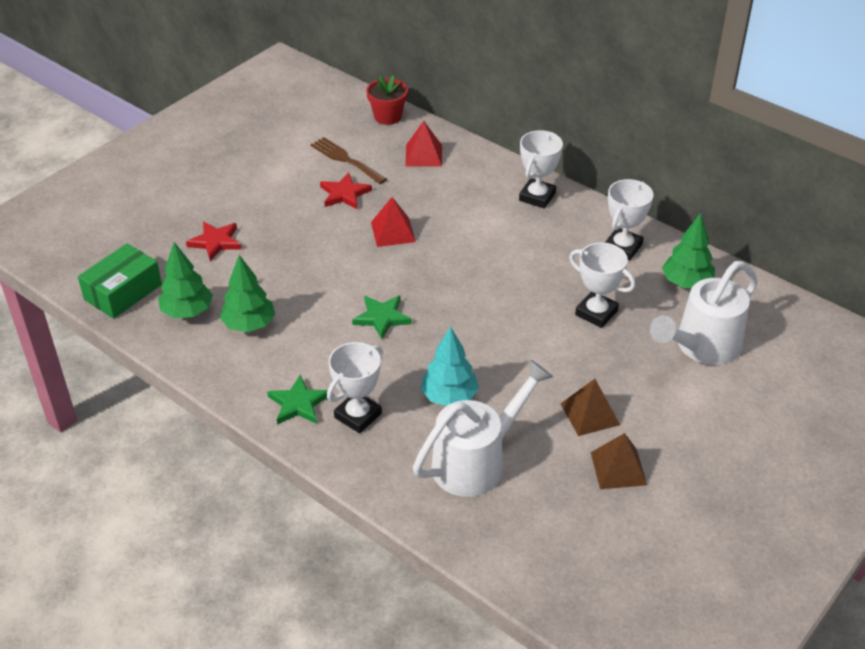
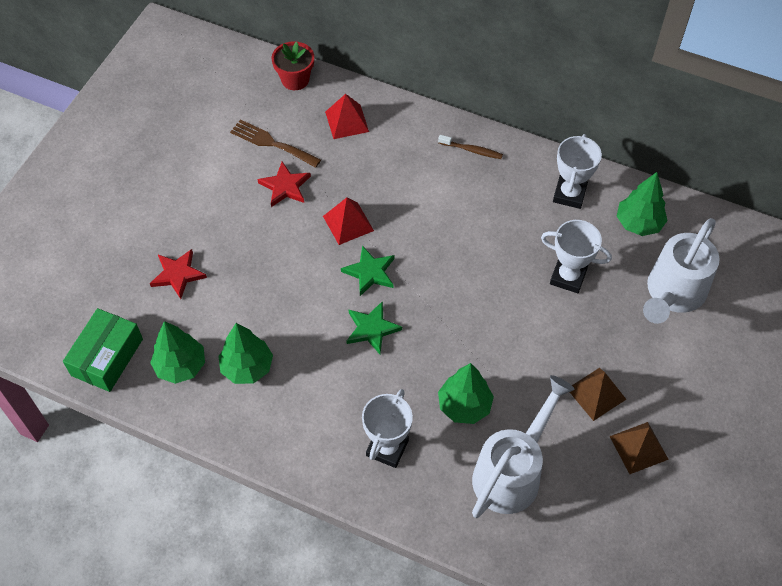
camera: 15 degrees left, 15 degrees up
green star [267,375,328,425] -> green star moved to [341,245,394,296]
turquoise tree [420,326,479,406] -> green tree [438,363,494,424]
white trophy [519,130,563,209] -> brown toothbrush [438,135,503,159]

